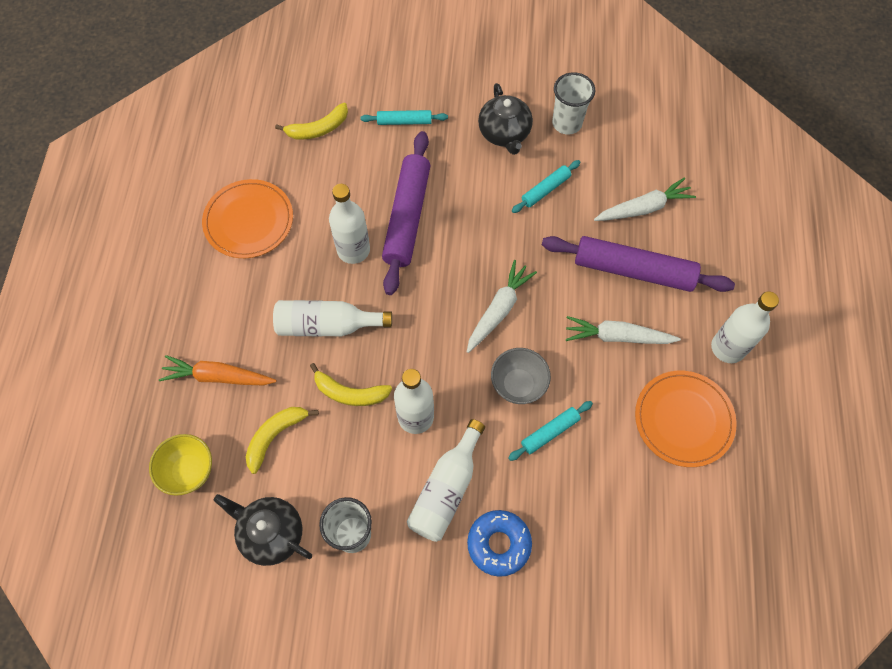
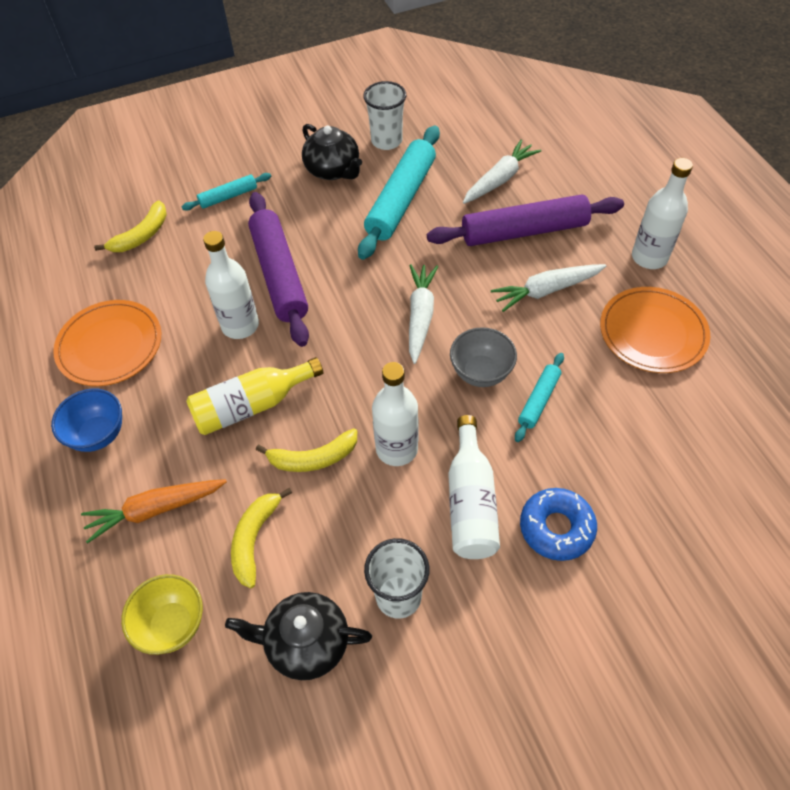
camera: 25 degrees left, 10 degrees down
white bottle [273,300,392,336] -> yellow bottle [186,357,323,435]
turquoise rolling pin [512,160,581,213] -> turquoise rolling pin [358,125,440,260], size x2.02
none -> blue bowl [51,388,122,452]

